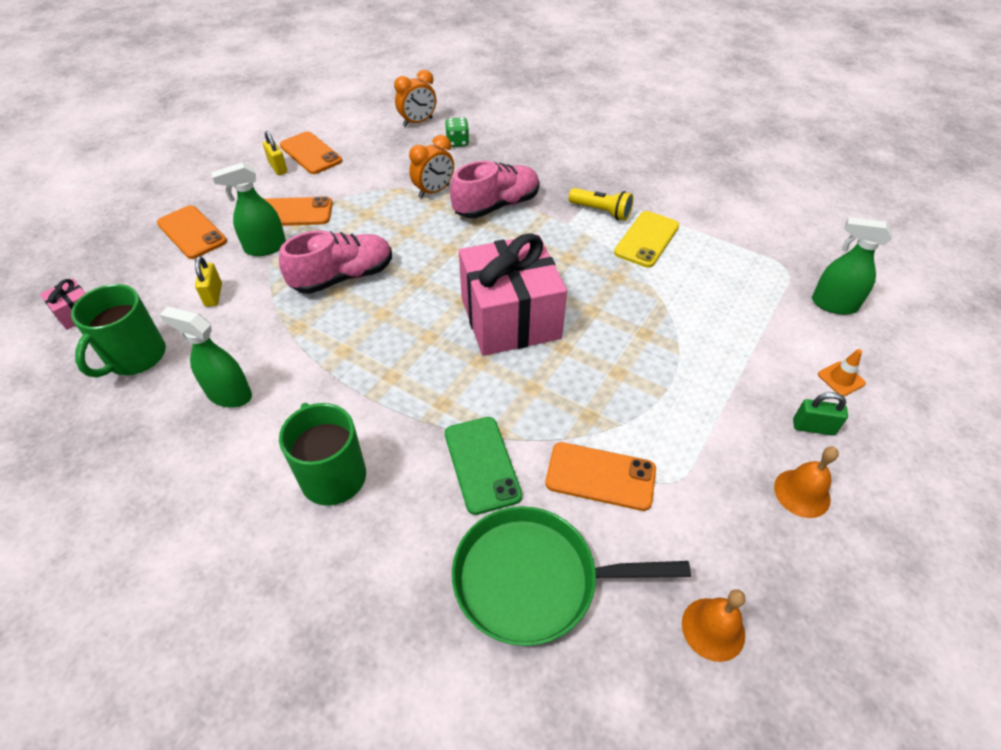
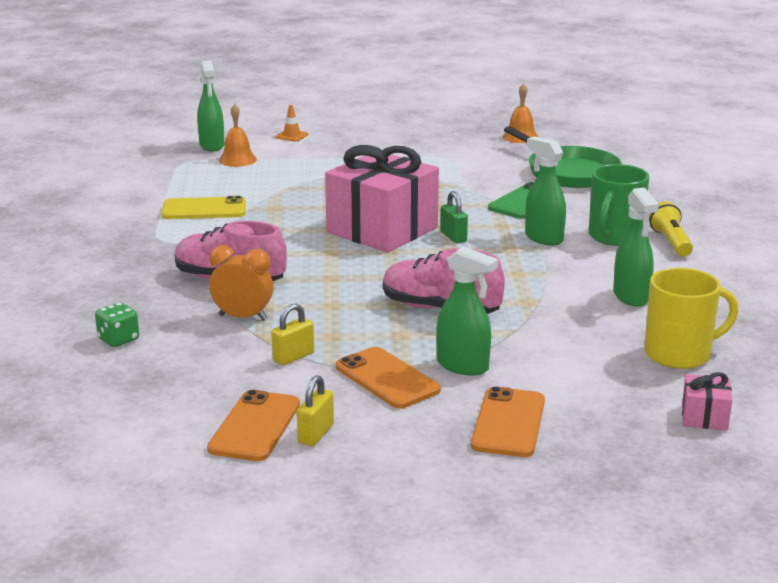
camera: 125 degrees left, 25 degrees down
green mug [71,284,166,378] -> yellow mug [644,268,739,369]
yellow padlock [195,256,222,307] -> yellow padlock moved to [271,303,314,365]
orange clock [394,70,436,127] -> none
orange phone [545,442,656,511] -> none
yellow flashlight [569,188,633,221] -> yellow flashlight moved to [649,202,693,256]
orange bell [774,446,839,518] -> orange bell moved to [219,104,257,167]
green padlock [793,392,848,436] -> green padlock moved to [440,191,468,243]
none -> green spray bottle [525,136,566,246]

